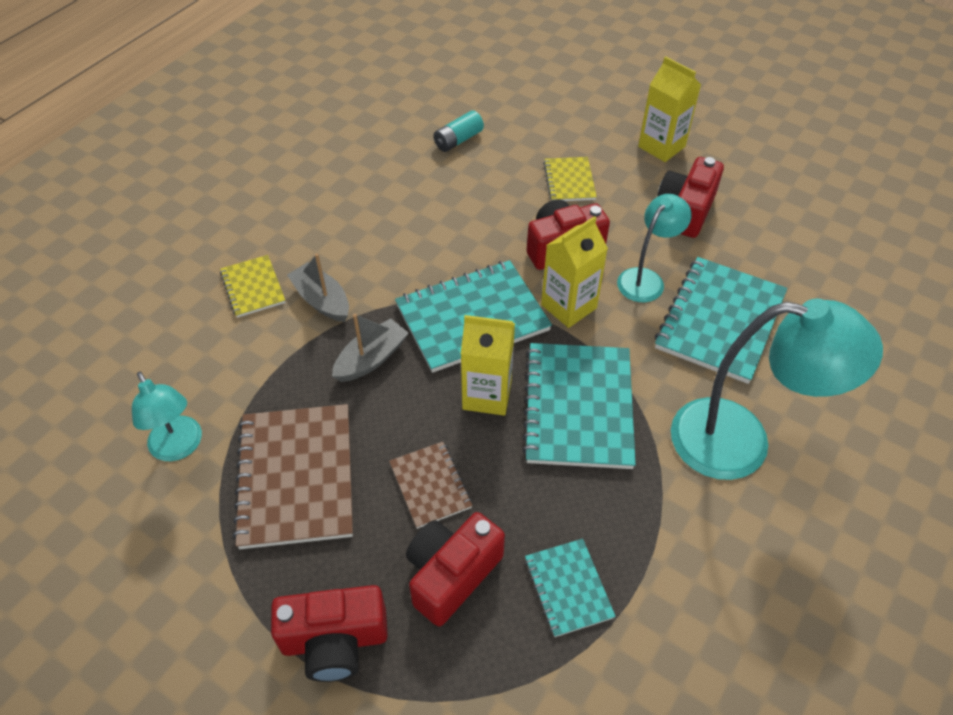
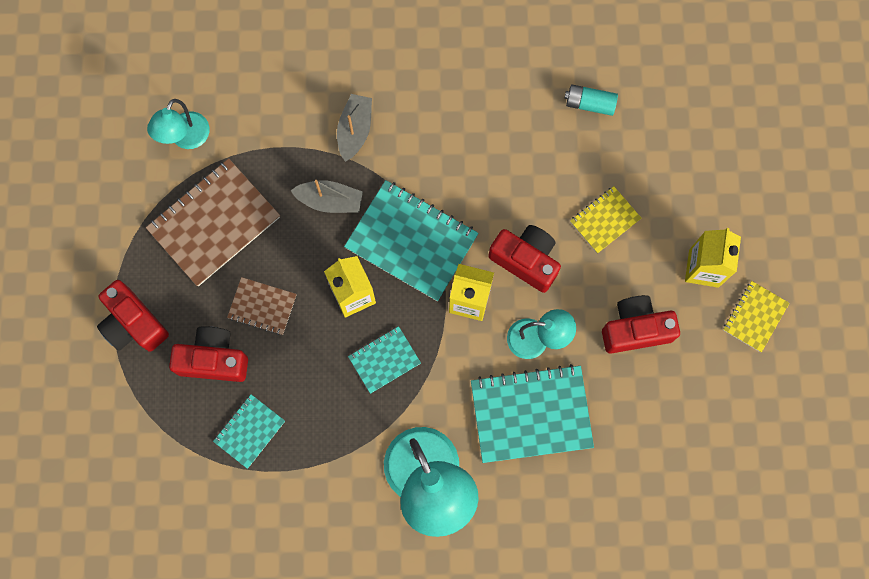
camera: 55 degrees right, 25 degrees up
yellow notebook [220,255,286,318] -> yellow notebook moved to [723,281,790,352]
brown notebook [389,442,473,529] -> brown notebook turned 75 degrees clockwise [227,277,297,335]
turquoise notebook [522,343,636,469] -> turquoise notebook [348,326,421,394], size x0.53

